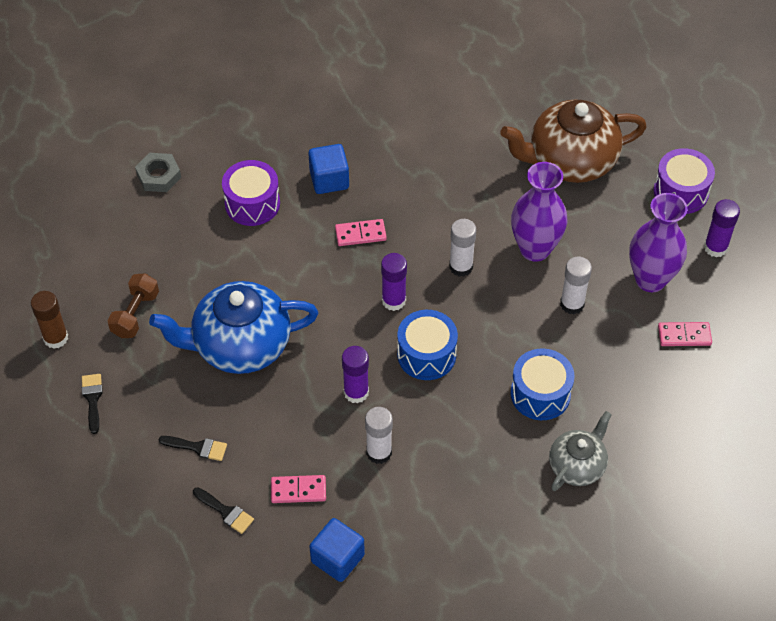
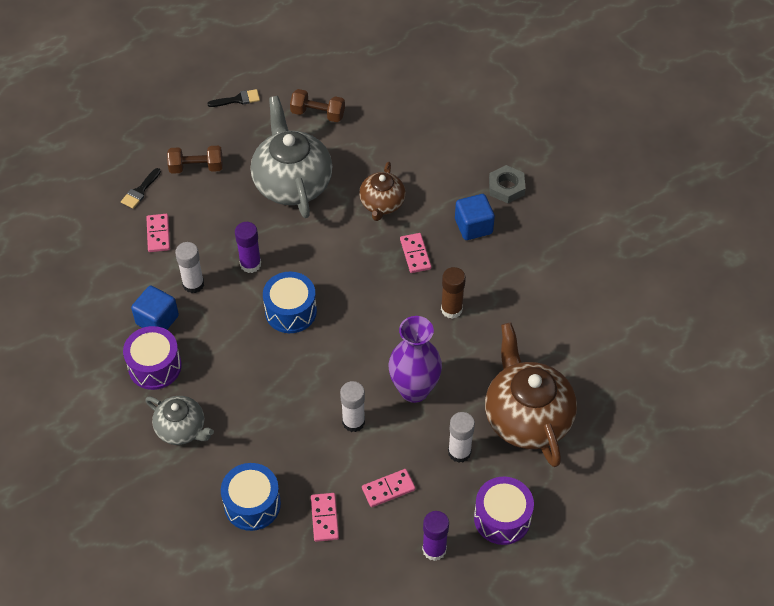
camera: 85 degrees right, 0 degrees up
brown glue stick [31,291,68,349] -> brown glue stick moved to [441,267,466,319]
grey nut [135,153,181,192] -> grey nut moved to [489,165,526,203]
blue teapot [149,281,318,374] -> grey teapot [251,96,333,218]
black brush [159,436,227,461] -> brown dumbbell [167,146,223,174]
purple drum [222,160,280,226] -> purple drum moved to [123,326,182,390]
blue cube [310,518,365,582] -> blue cube moved to [131,286,179,330]
purple glue stick [381,253,407,311] -> none
white glue stick [449,219,476,277] -> white glue stick moved to [448,412,475,463]
blue drum [511,348,575,420] -> blue drum moved to [221,463,281,531]
purple vase [629,193,687,292] -> pink domino [362,469,415,507]
none -> brown teapot [359,162,406,221]

